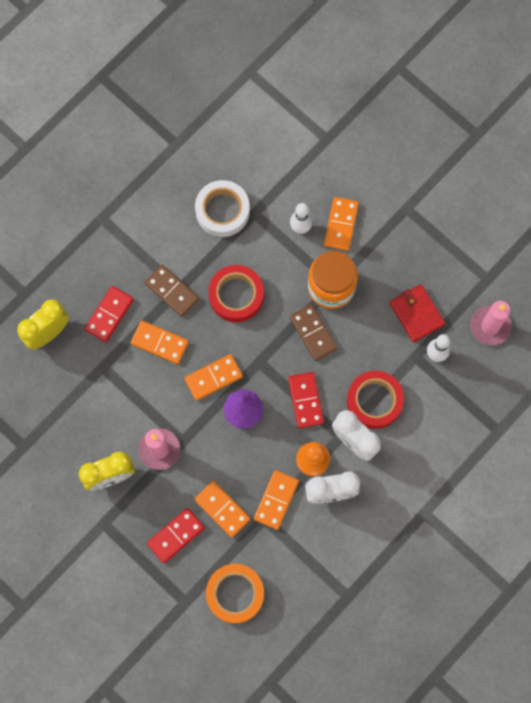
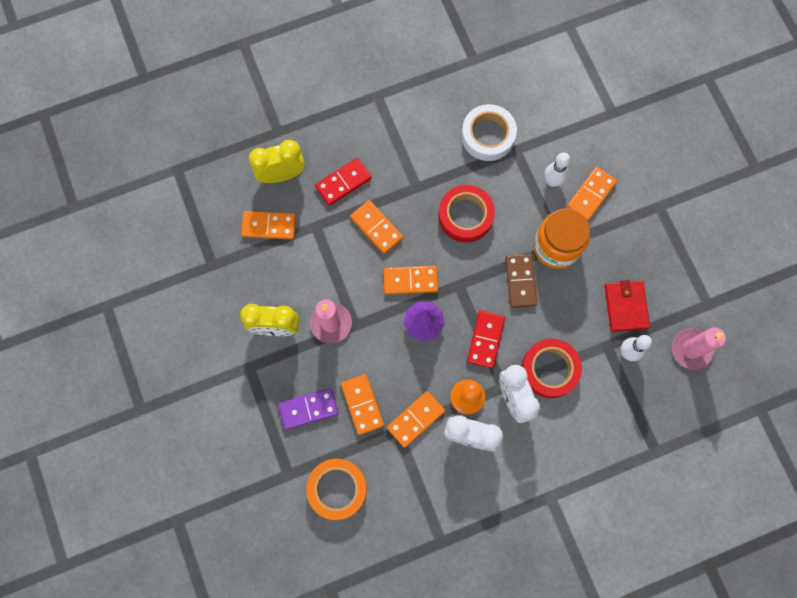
camera: 25 degrees right, 0 degrees up
brown domino [145,265,199,317] -> none
red domino [147,508,205,563] -> purple domino [278,388,338,430]
none -> orange domino [241,211,296,239]

